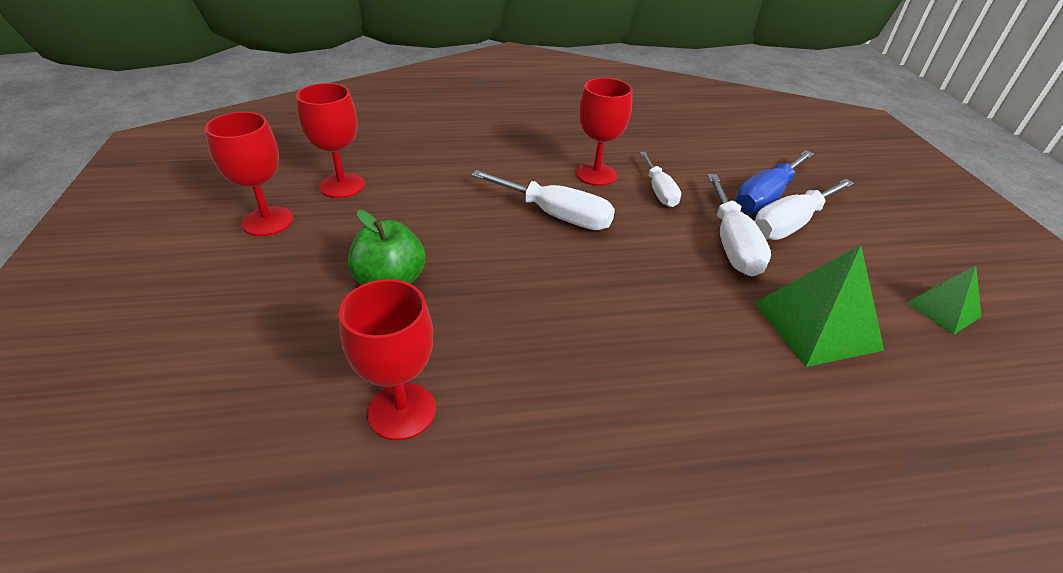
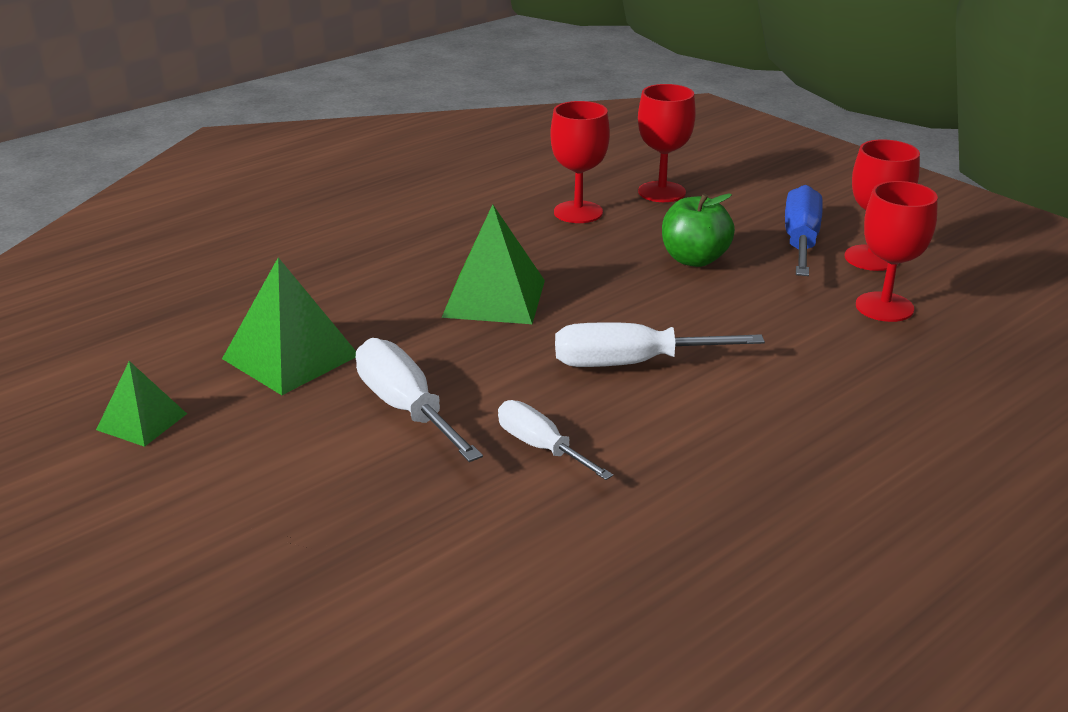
camera: 150 degrees right, 10 degrees down
red goblet [576,78,632,186] -> red goblet moved to [638,84,696,202]
blue screwdriver [735,150,814,214] -> blue screwdriver moved to [785,185,823,276]
white screwdriver [754,179,854,240] -> none
none -> green pyramid [442,204,545,324]

